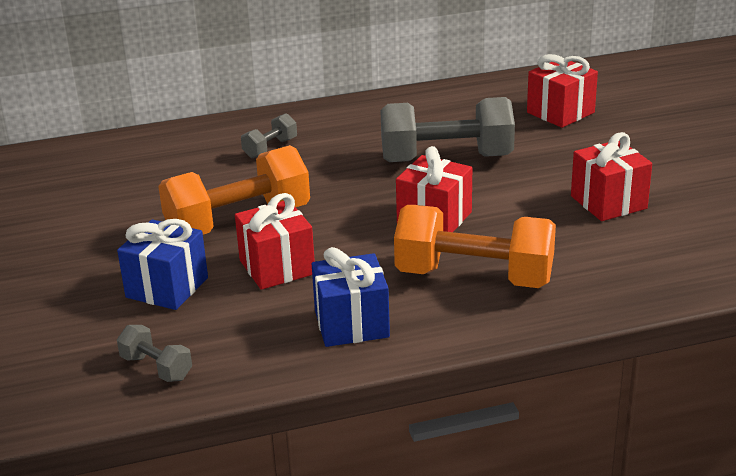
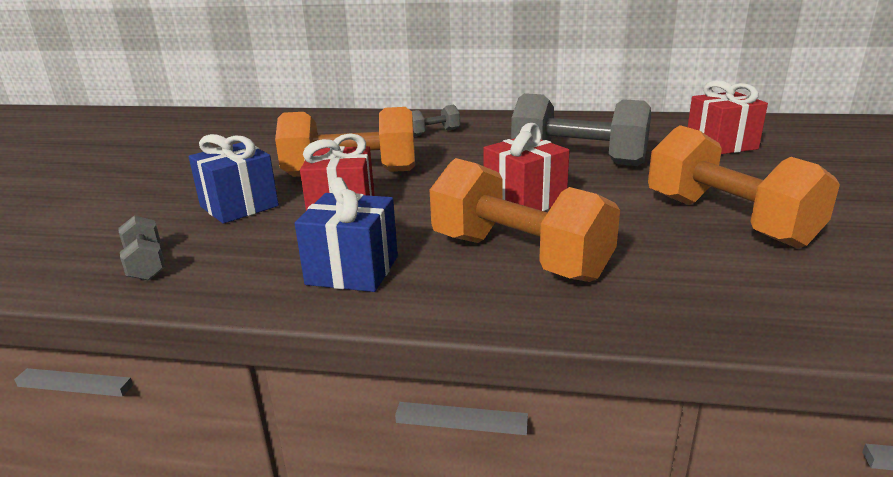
camera: 25 degrees right, 5 degrees down
red gift [571,132,652,221] -> orange dumbbell [648,125,840,248]

